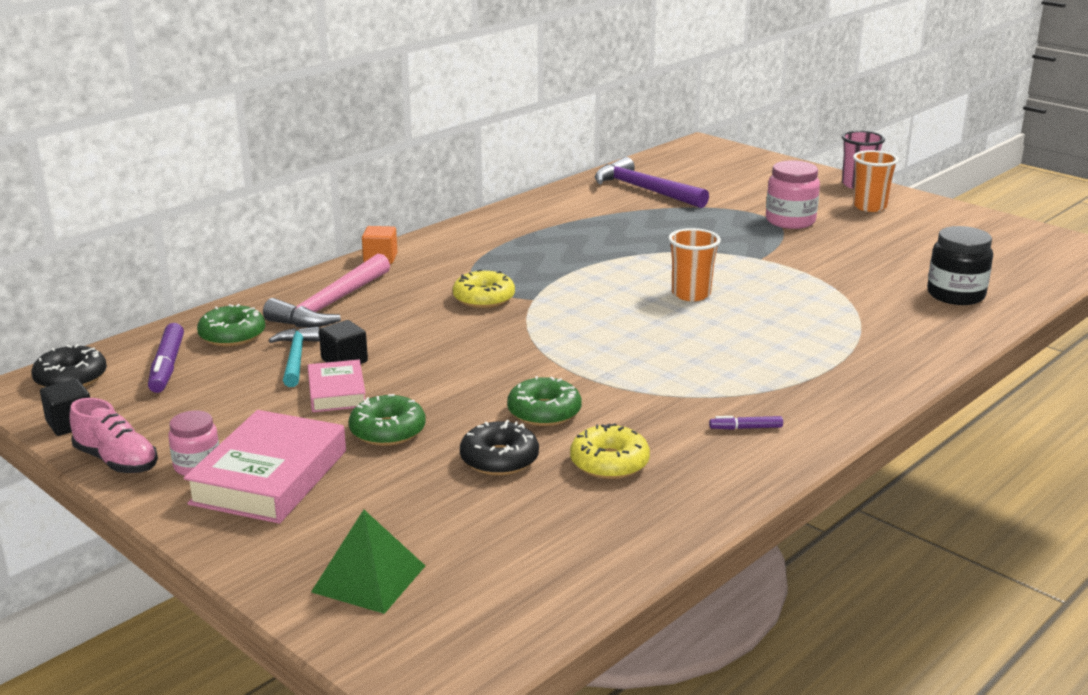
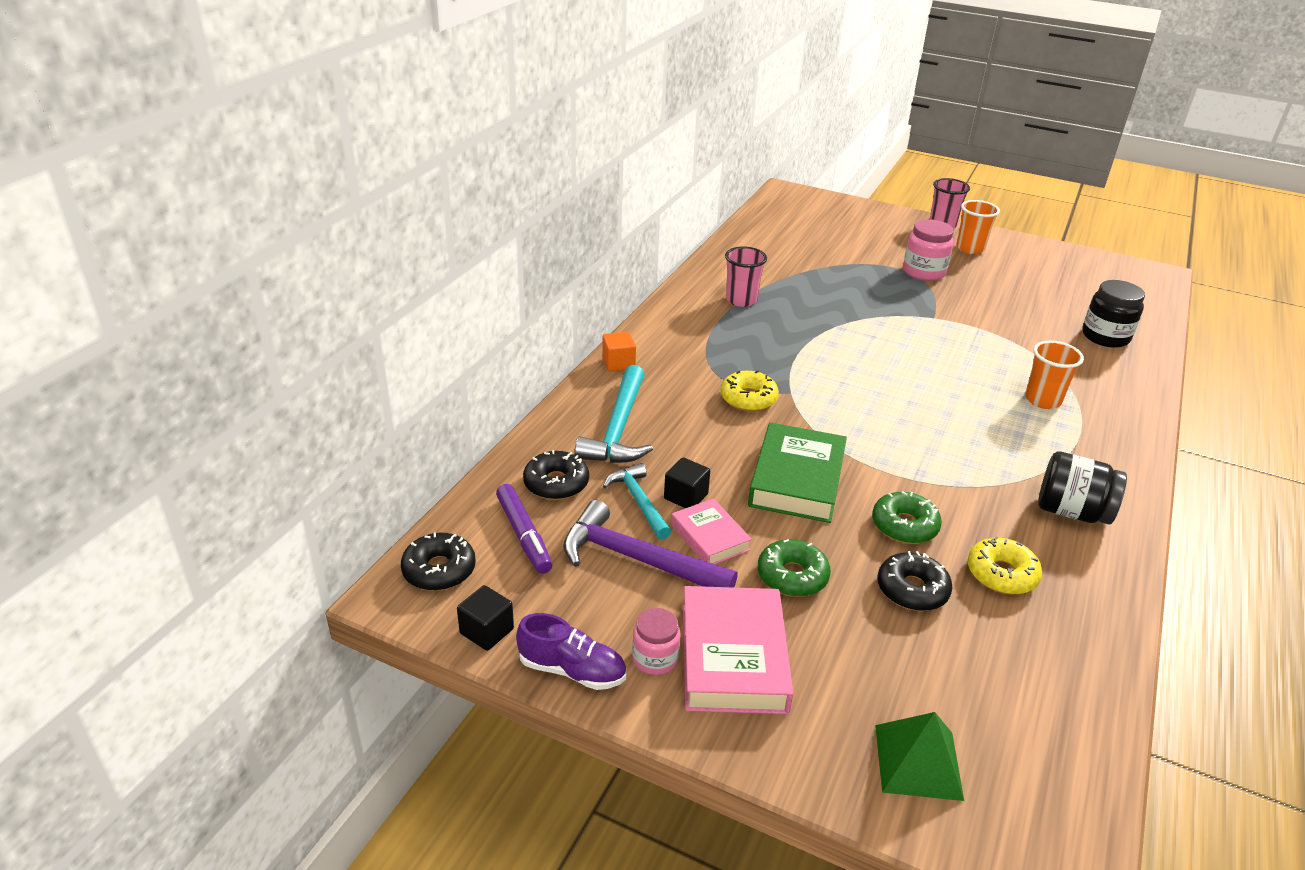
camera: 20 degrees left, 10 degrees up
pink shoe [70,398,158,473] -> purple shoe [516,613,626,690]
green donut [197,304,265,347] -> black donut [523,450,589,500]
pink hammer [263,254,390,328] -> turquoise hammer [574,365,653,463]
purple hammer [595,157,709,208] -> purple hammer moved to [563,500,738,588]
orange cup [668,228,721,301] -> orange cup moved to [1025,341,1084,409]
purple marker [709,416,783,430] -> black jar [1038,451,1127,525]
none -> pink cup [725,246,767,307]
none -> green book [748,422,847,523]

